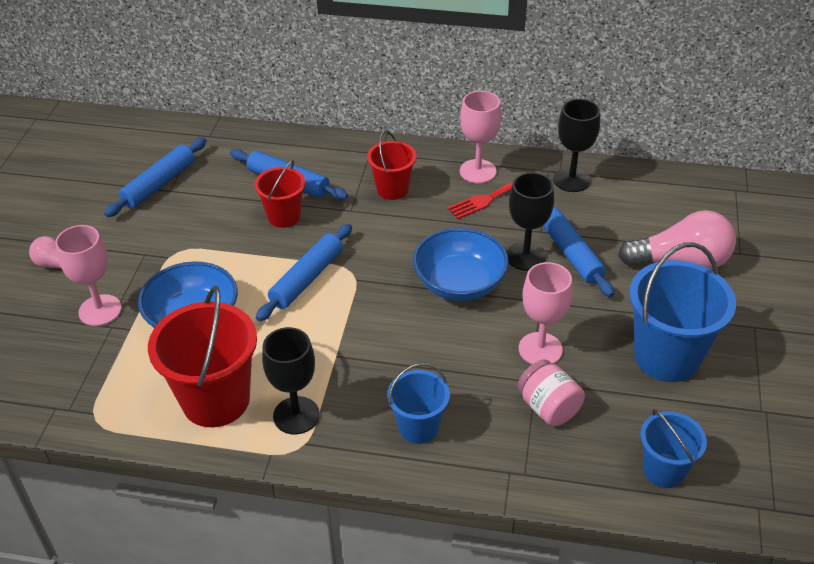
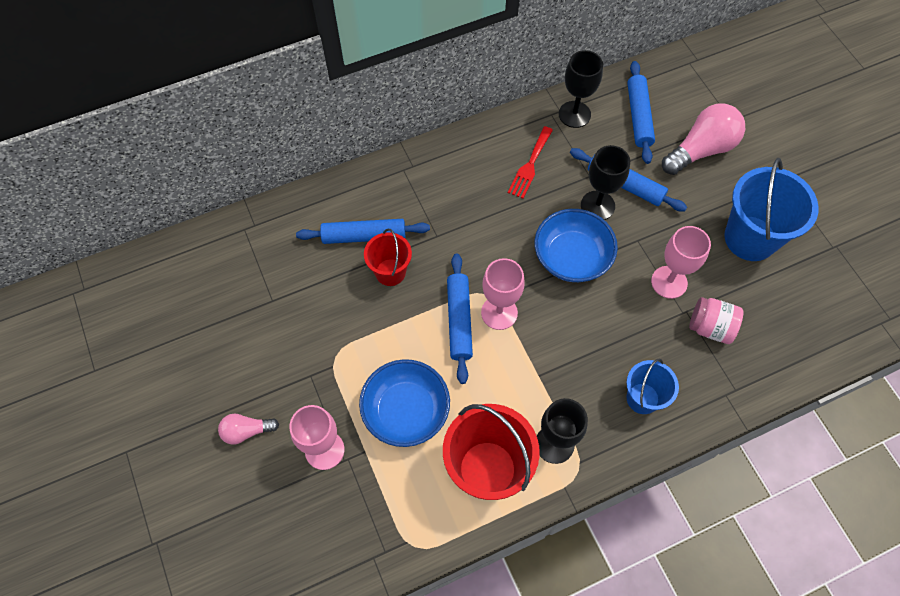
camera: 35 degrees left, 20 degrees up
blue rolling pin [104,138,207,217] -> blue rolling pin moved to [627,61,655,164]
red bucket [367,131,417,200] -> none
pink goblet [460,91,501,183] -> pink goblet moved to [481,258,525,330]
blue bucket [640,409,707,488] -> none

